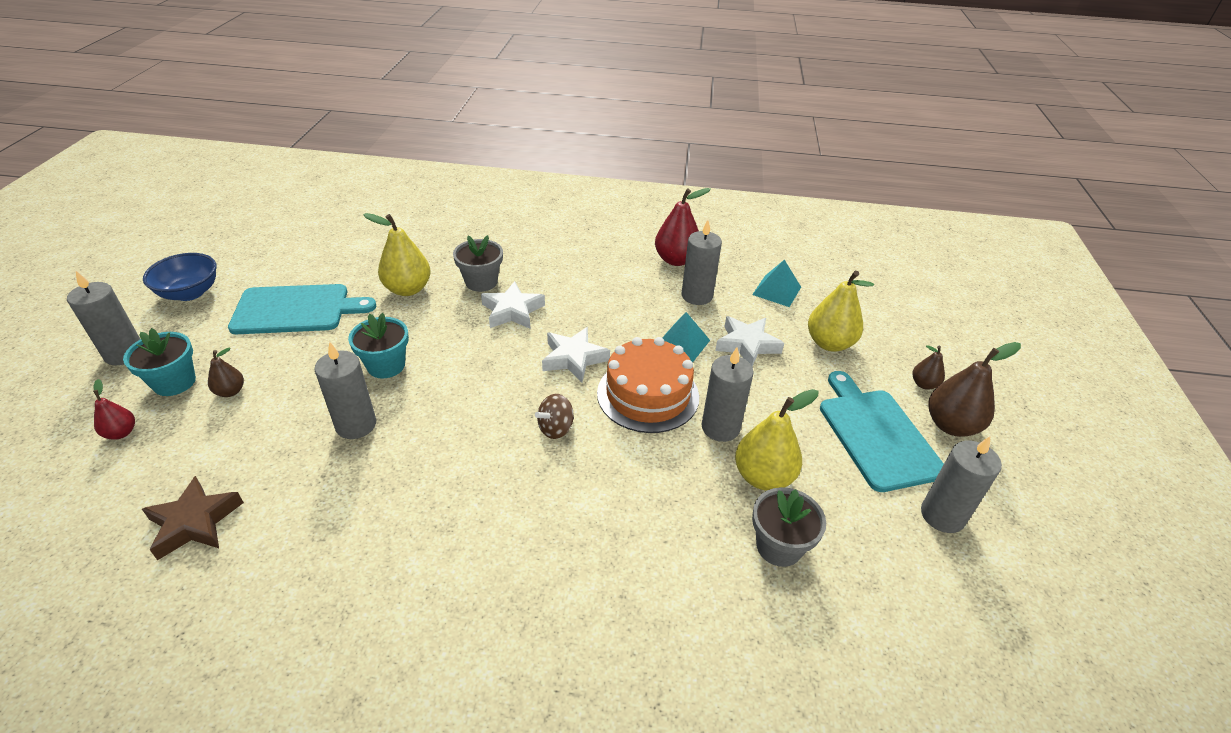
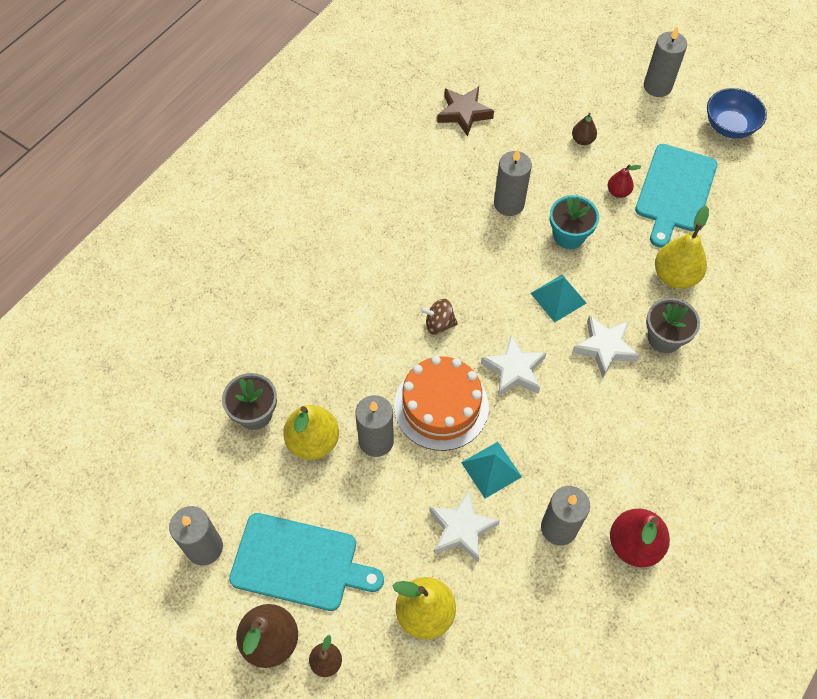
camera: 120 degrees right, 20 degrees up
red pear [93,379,135,440] -> red pear moved to [608,164,641,198]
turquoise flower pot [123,328,196,396] -> none
brown spinning top [535,394,574,439] -> brown spinning top turned 75 degrees counterclockwise [420,299,458,334]
turquoise pyramid [752,260,801,307] -> turquoise pyramid moved to [530,275,586,322]

